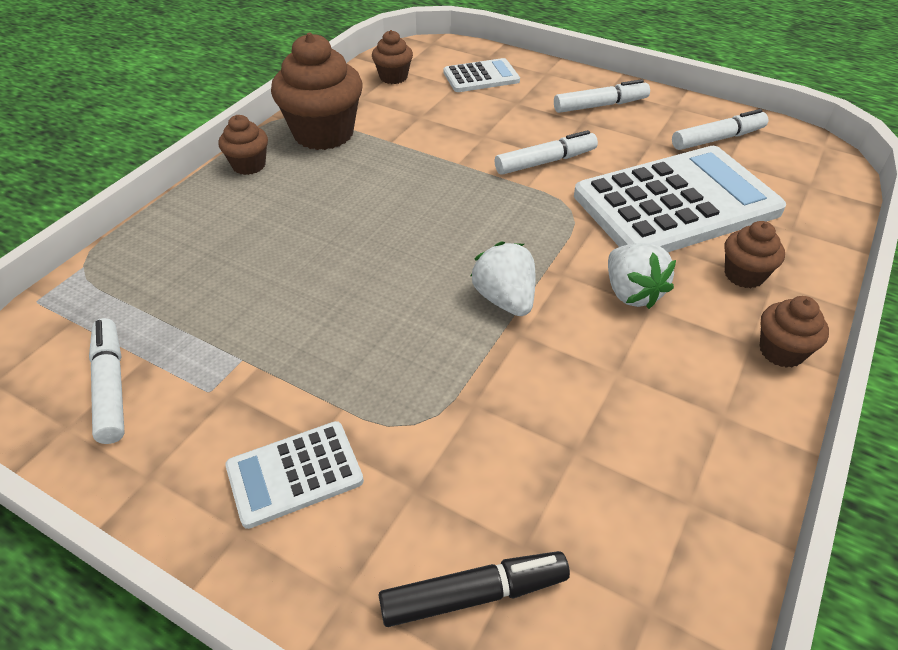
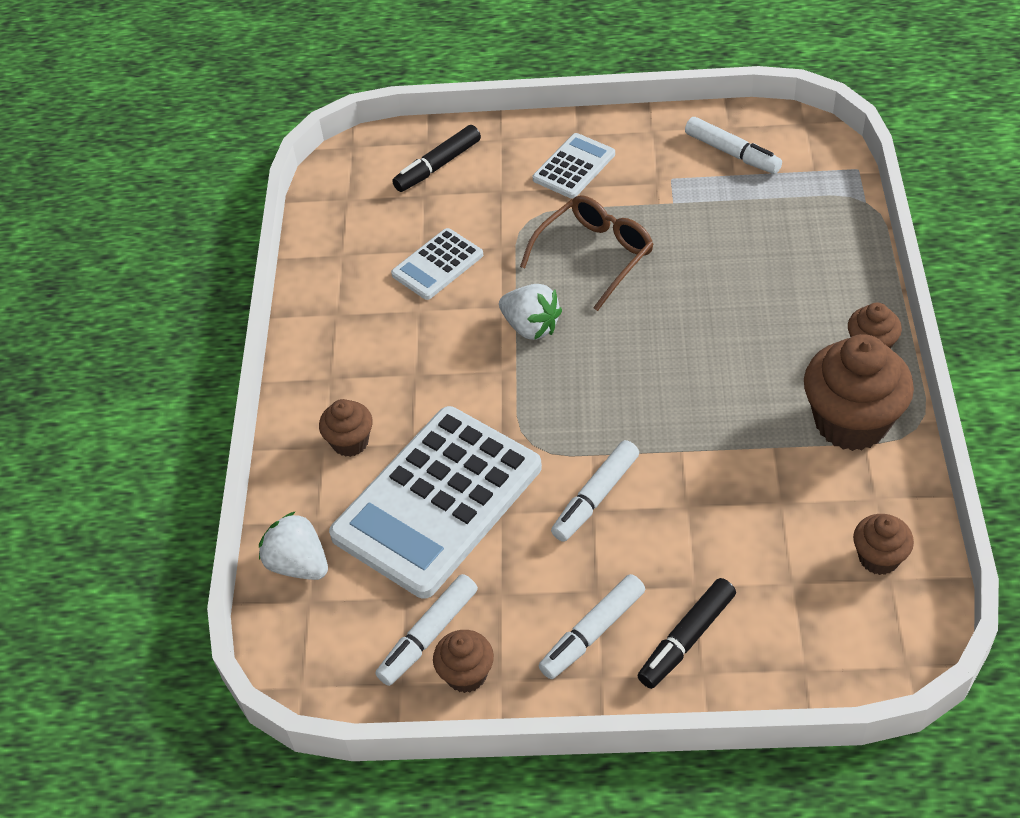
camera: 155 degrees right, 5 degrees up
white calculator [443,58,520,92] -> white calculator moved to [391,228,483,300]
white strawberry [608,243,676,309] -> white strawberry moved to [259,511,328,580]
brown cupcake [760,296,829,368] -> brown cupcake moved to [433,630,494,693]
none -> brown glasses [520,195,654,311]
none -> black marker [638,578,736,689]

